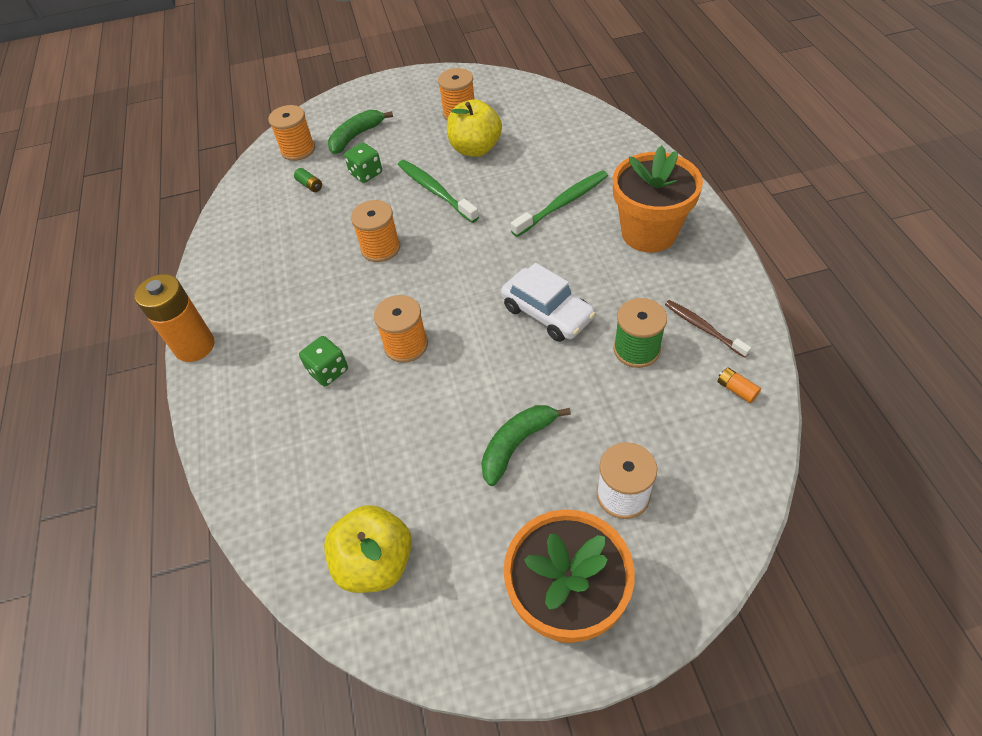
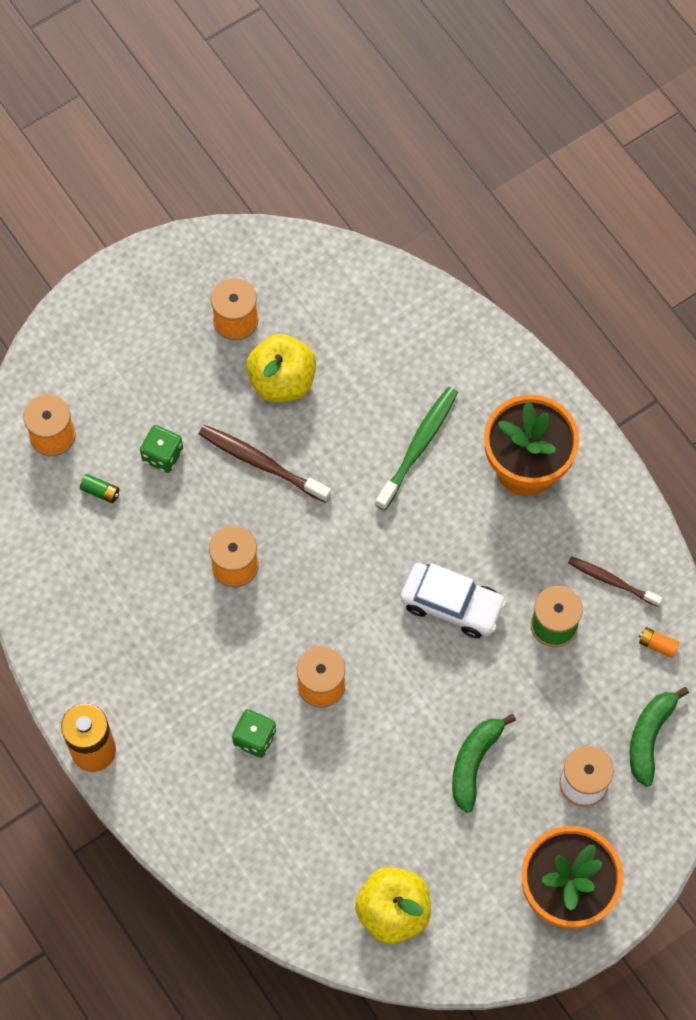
camera: 25 degrees left, 15 degrees up
green banana [328,110,393,154] -> green banana moved to [630,687,689,787]
green toothbrush [398,160,479,223] -> brown toothbrush [199,425,331,503]

